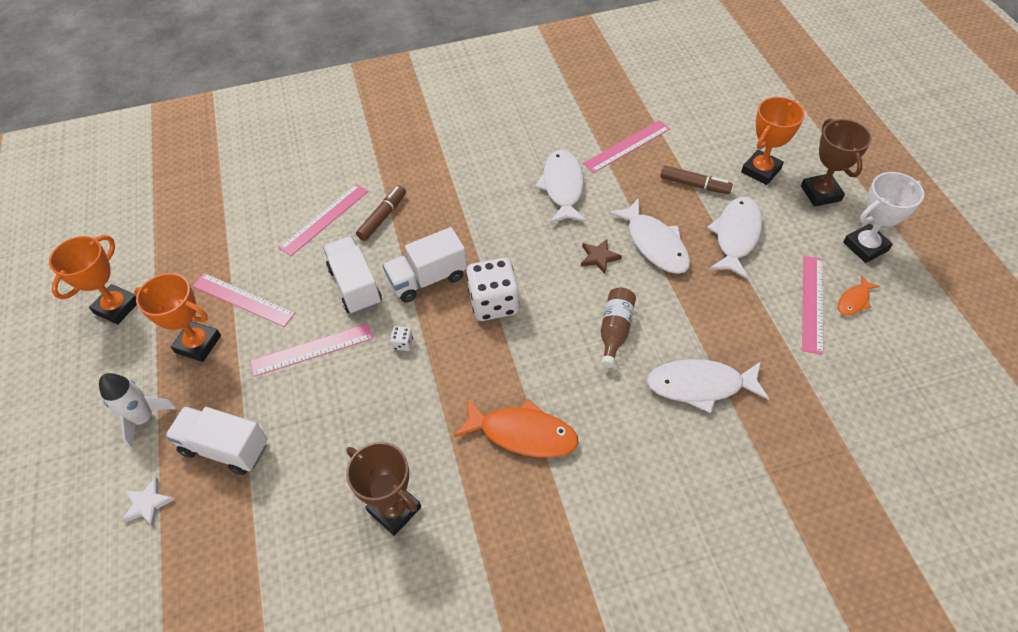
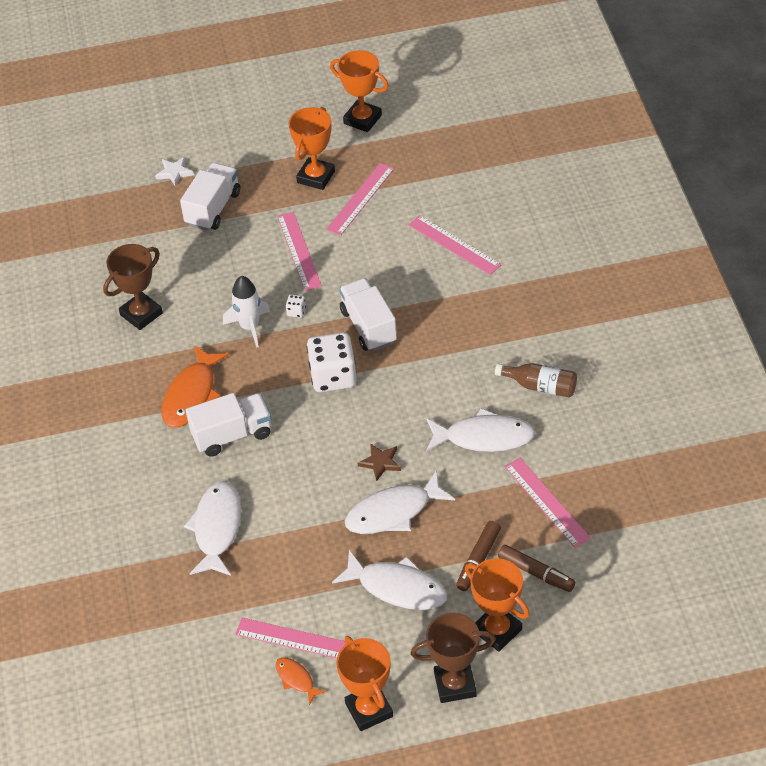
camera: 95 degrees right, 5 degrees down
white rocket [99,373,177,448] -> white rocket moved to [223,276,270,348]
white truck [323,236,382,314] -> white truck moved to [186,393,271,457]
brown marker [356,186,406,241] -> brown marker moved to [498,545,575,592]
brown bottle [601,287,636,368] -> brown bottle moved to [495,363,577,398]
white trophy [843,172,924,263] -> orange trophy [336,636,393,731]

